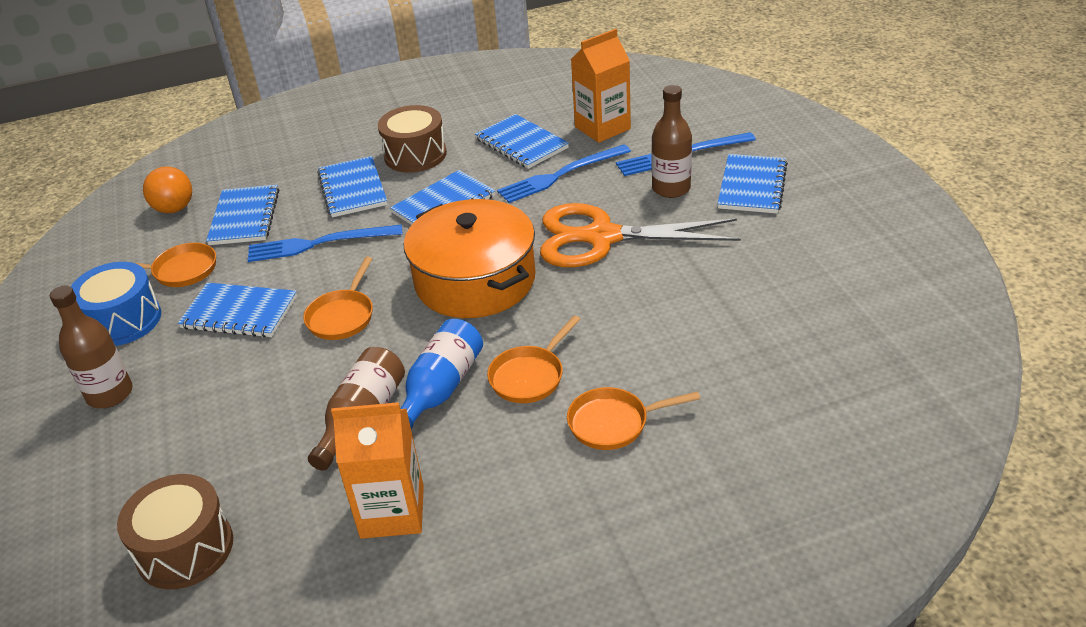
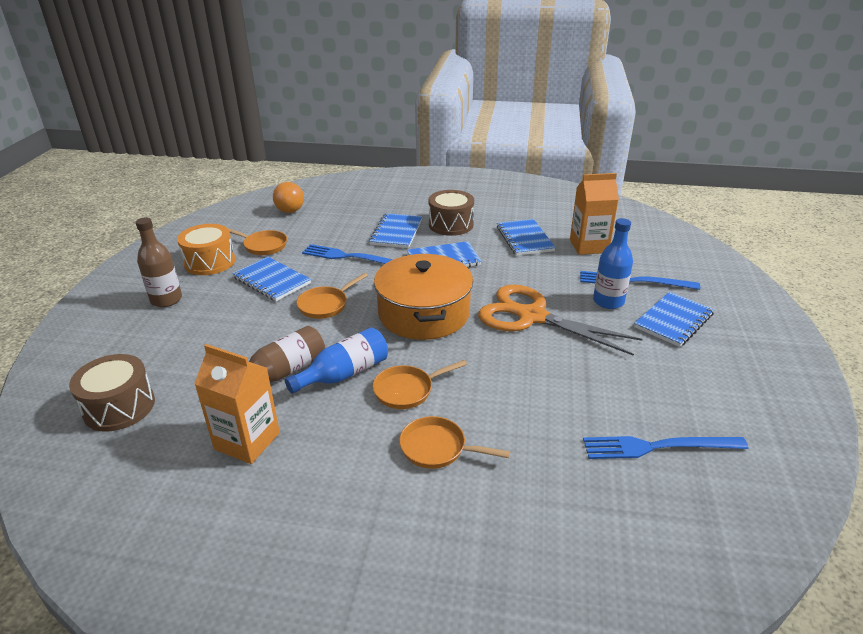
camera: 25 degrees right, 5 degrees down
blue drum [71,262,161,346] -> orange drum [177,224,235,275]
blue notebook [206,185,279,245] -> none
blue fork [497,144,631,203] -> blue fork moved to [583,436,748,459]
brown bottle [652,85,692,198] -> blue bottle [593,218,633,309]

